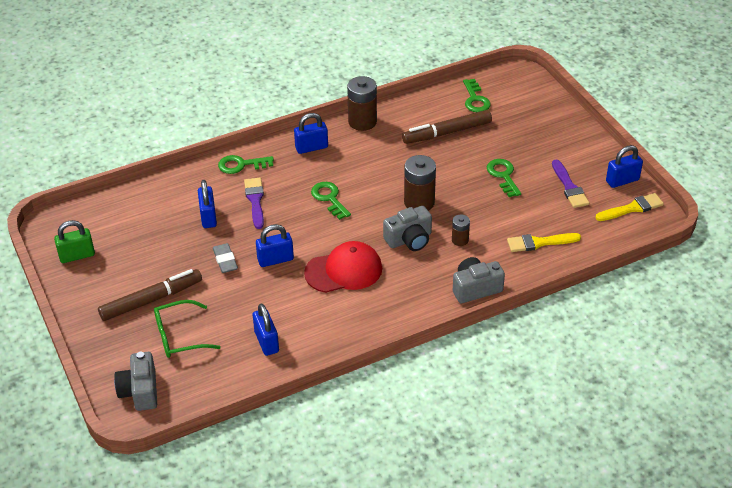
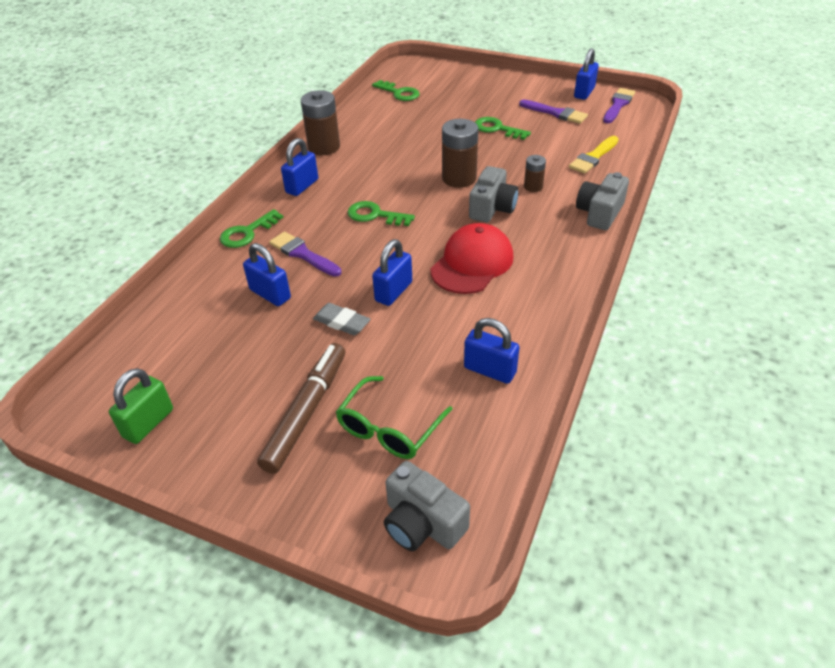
camera: 40 degrees left, 0 degrees up
brown marker [402,110,492,144] -> none
yellow brush [595,193,664,221] -> purple brush [603,88,635,123]

